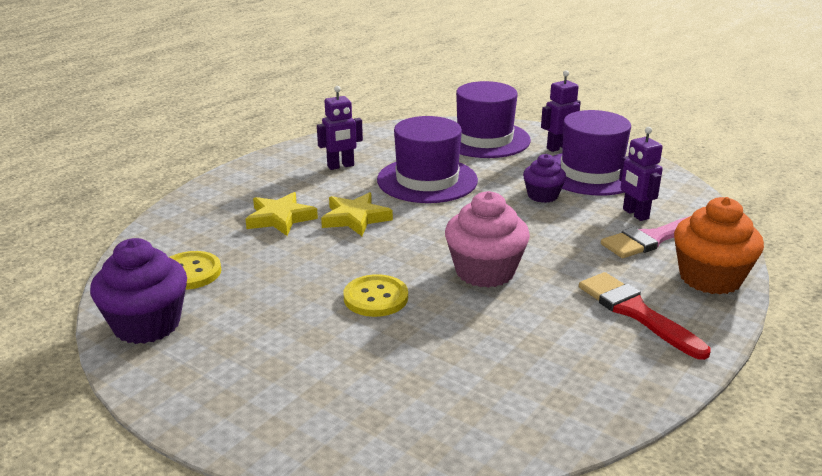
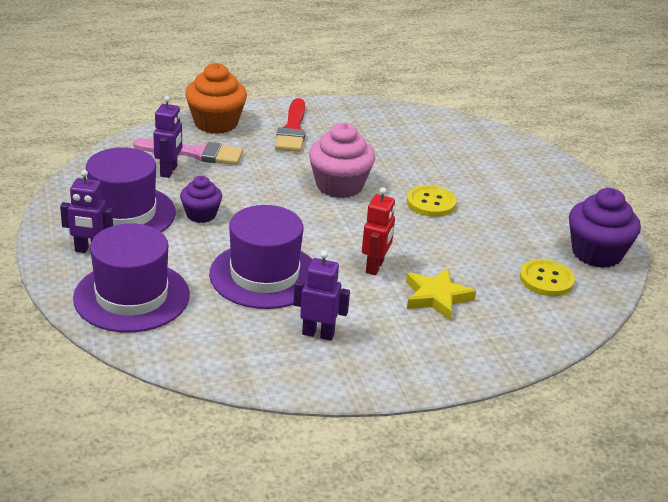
camera: 145 degrees left, 5 degrees up
yellow star [321,192,393,236] -> red robot [362,187,395,275]

